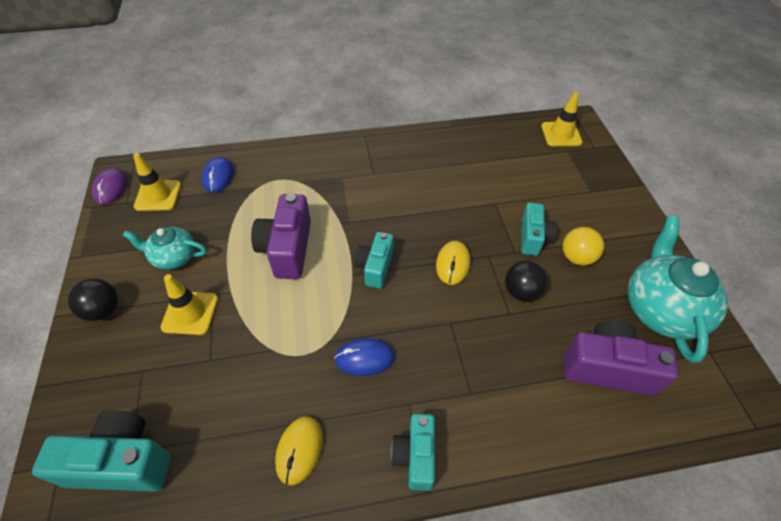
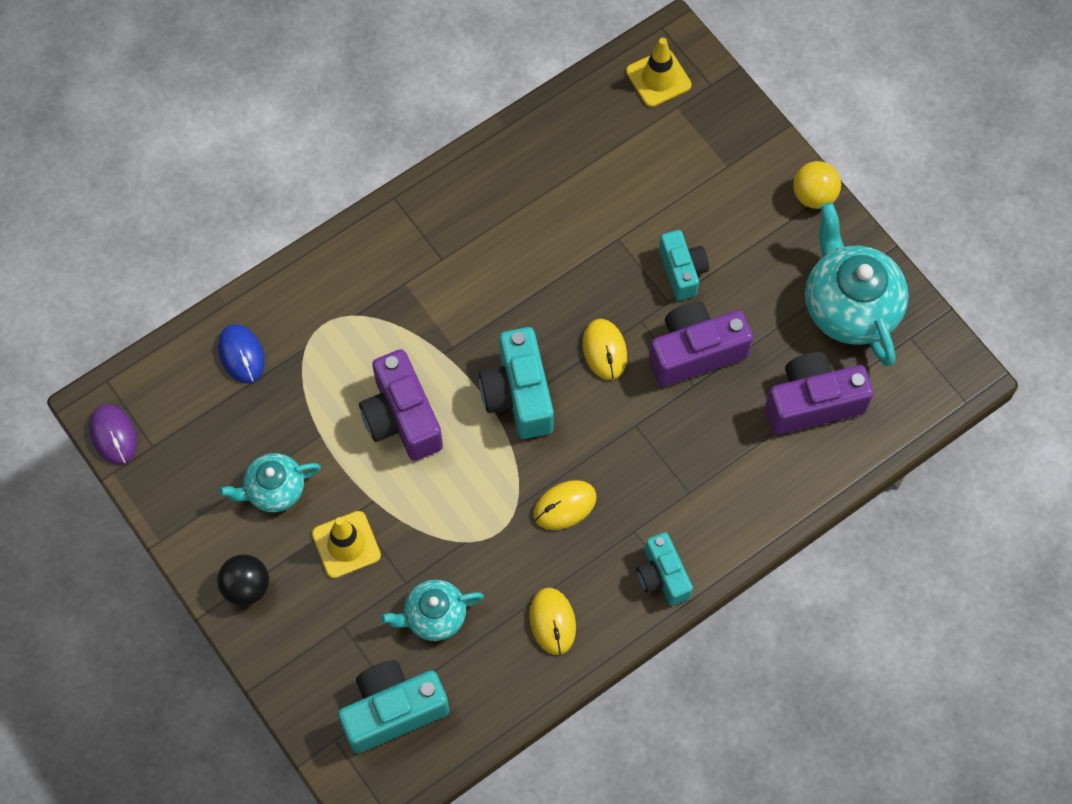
camera: 25 degrees left, 15 degrees up
yellow traffic cone [133,153,181,211] -> none
blue mouse [334,338,395,376] -> yellow mouse [533,480,597,530]
turquoise camera [355,232,394,289] -> turquoise camera [479,327,554,439], size x1.55
black ball [505,261,548,302] -> purple camera [649,301,753,387]
yellow ball [562,227,604,266] -> yellow ball moved to [793,161,841,209]
none -> turquoise teapot [380,580,484,641]

